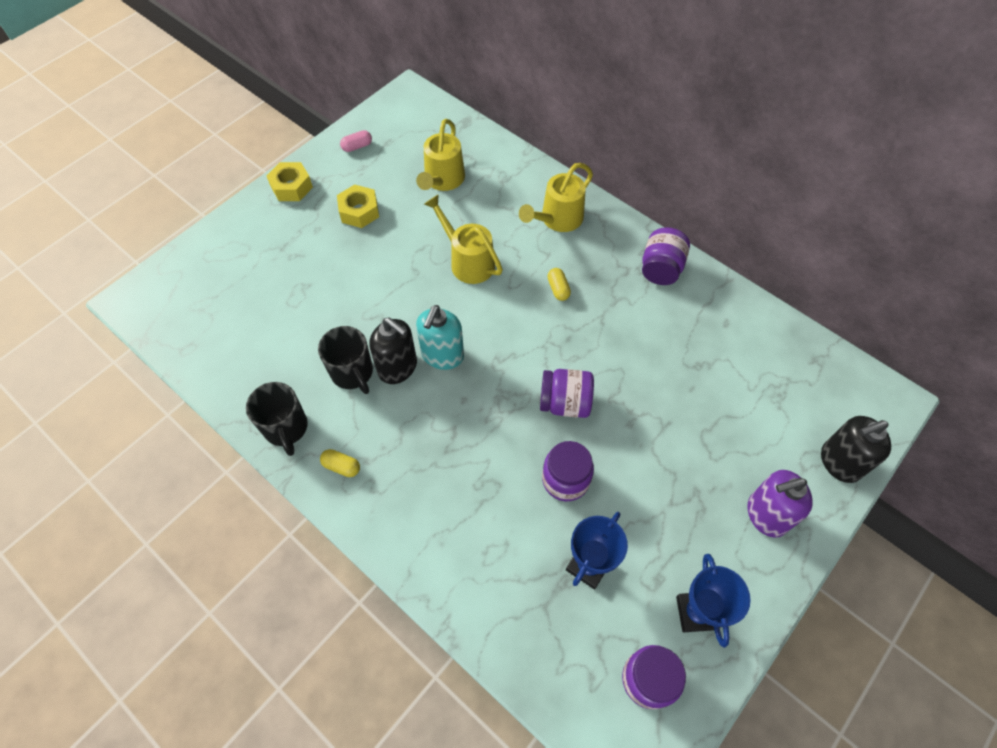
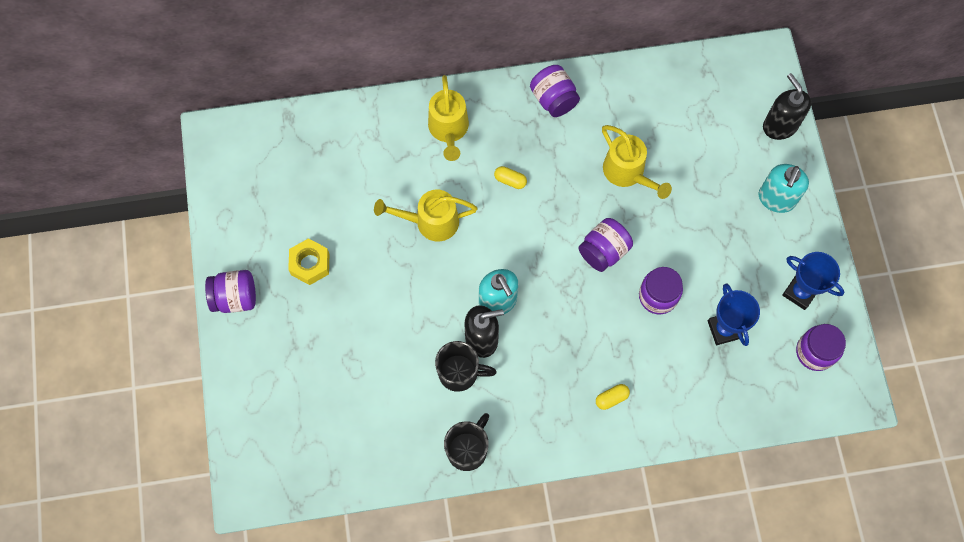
camera: 50 degrees left, 10 degrees up
black mug [246,382,308,456] -> black mug turned 75 degrees counterclockwise [444,413,489,471]
yellow nut [267,162,313,201] -> purple jar [205,270,256,313]
yellow capsule [320,449,360,477] -> yellow capsule moved to [596,384,630,410]
pink capsule [340,130,372,152] -> none
yellow watering can [416,119,465,191] -> yellow watering can moved to [602,125,672,199]
purple soap dispenser [747,470,813,538] -> turquoise soap dispenser [759,164,809,213]
black soap dispenser [821,416,891,483] -> black soap dispenser turned 135 degrees clockwise [763,73,811,140]

